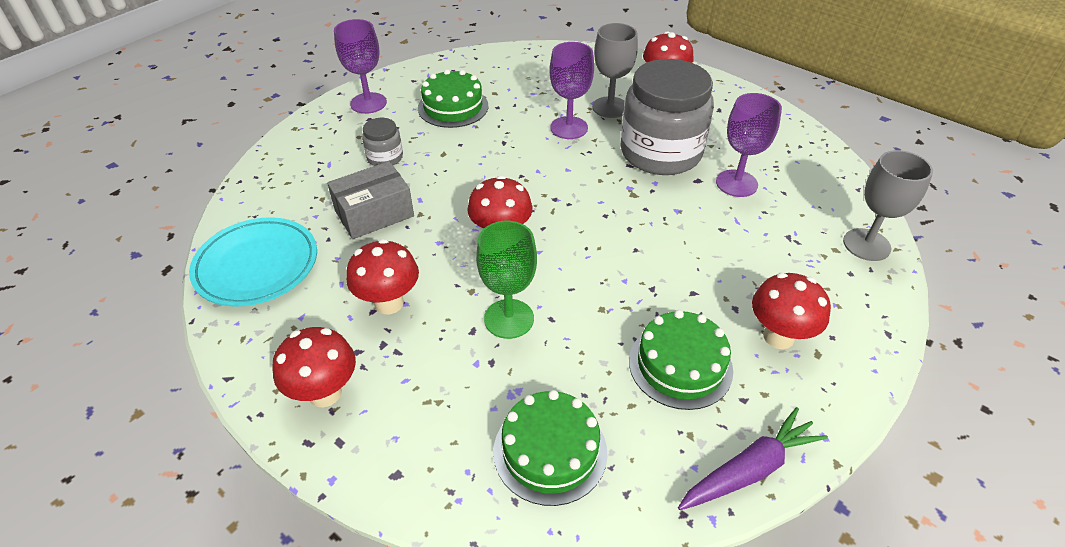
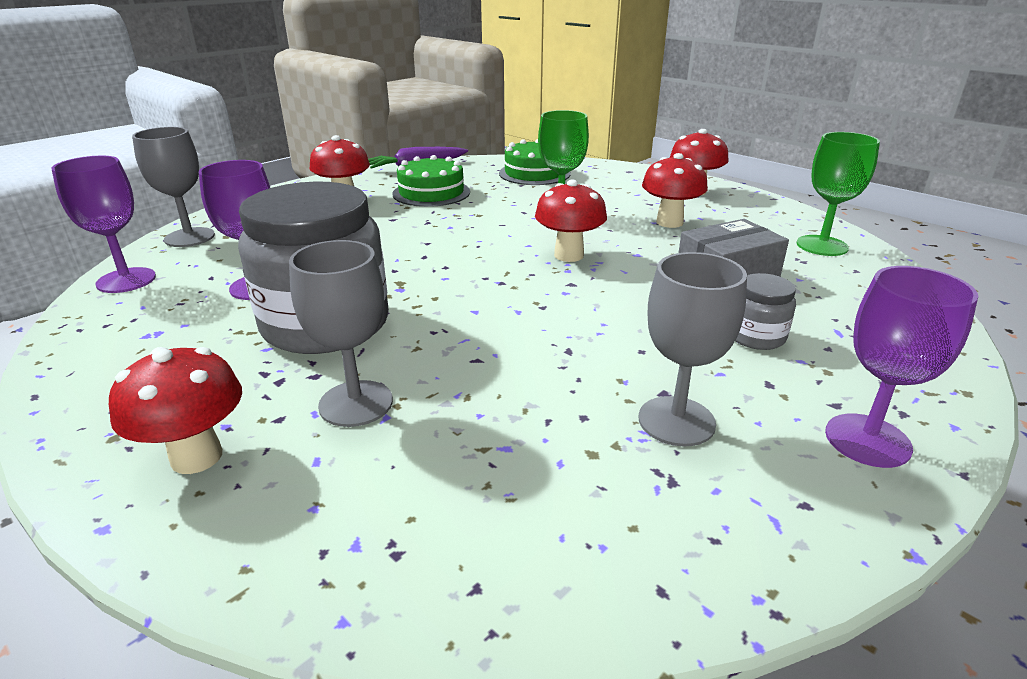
camera: 175 degrees left, 15 degrees down
turquoise plate [189,217,317,307] -> green goblet [797,132,880,256]
green cake [418,69,488,128] -> grey goblet [639,252,747,447]
purple goblet [549,42,594,139] -> purple goblet moved to [51,156,156,293]

